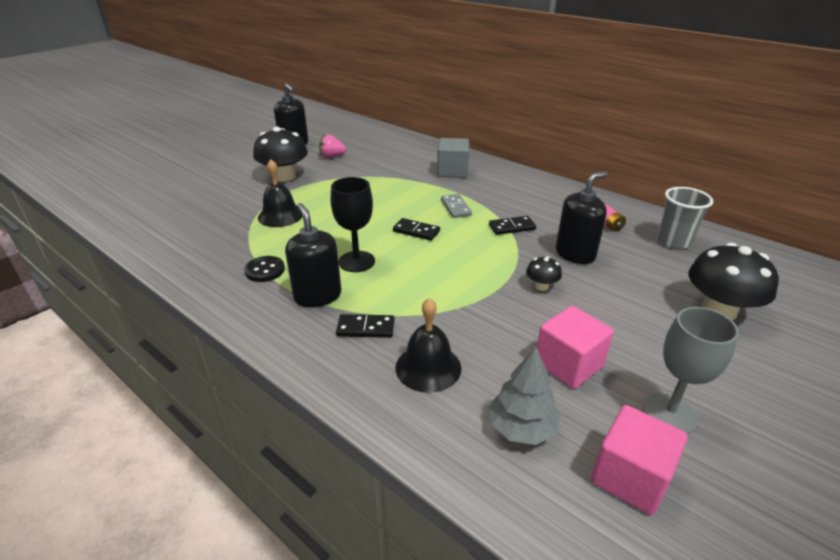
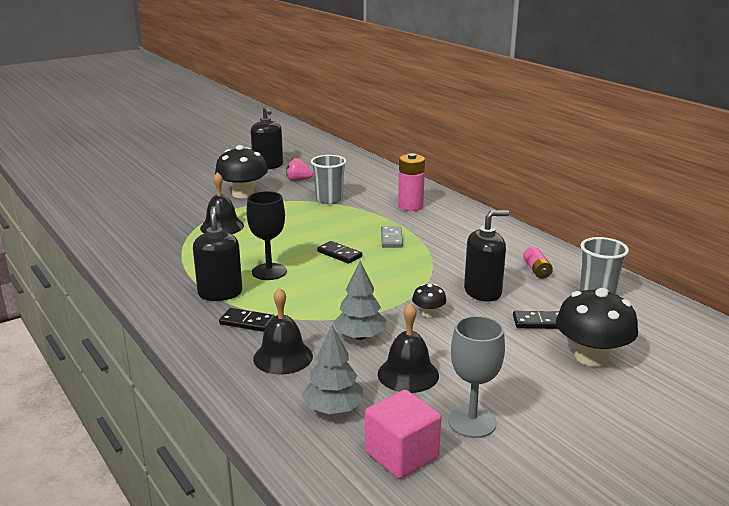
camera: 15 degrees right, 10 degrees down
black button [244,256,285,282] -> none
grey cube [437,138,469,178] -> pink battery [398,153,425,211]
black domino [489,216,536,235] -> black domino moved to [513,311,559,329]
pink cube [537,306,614,389] -> black bell [378,303,439,393]
none -> grey cup [311,155,347,204]
none -> grey tree [333,261,386,340]

